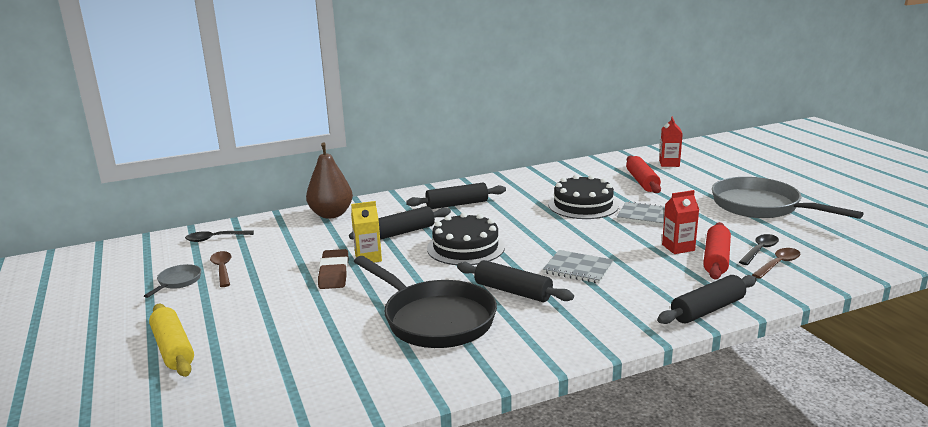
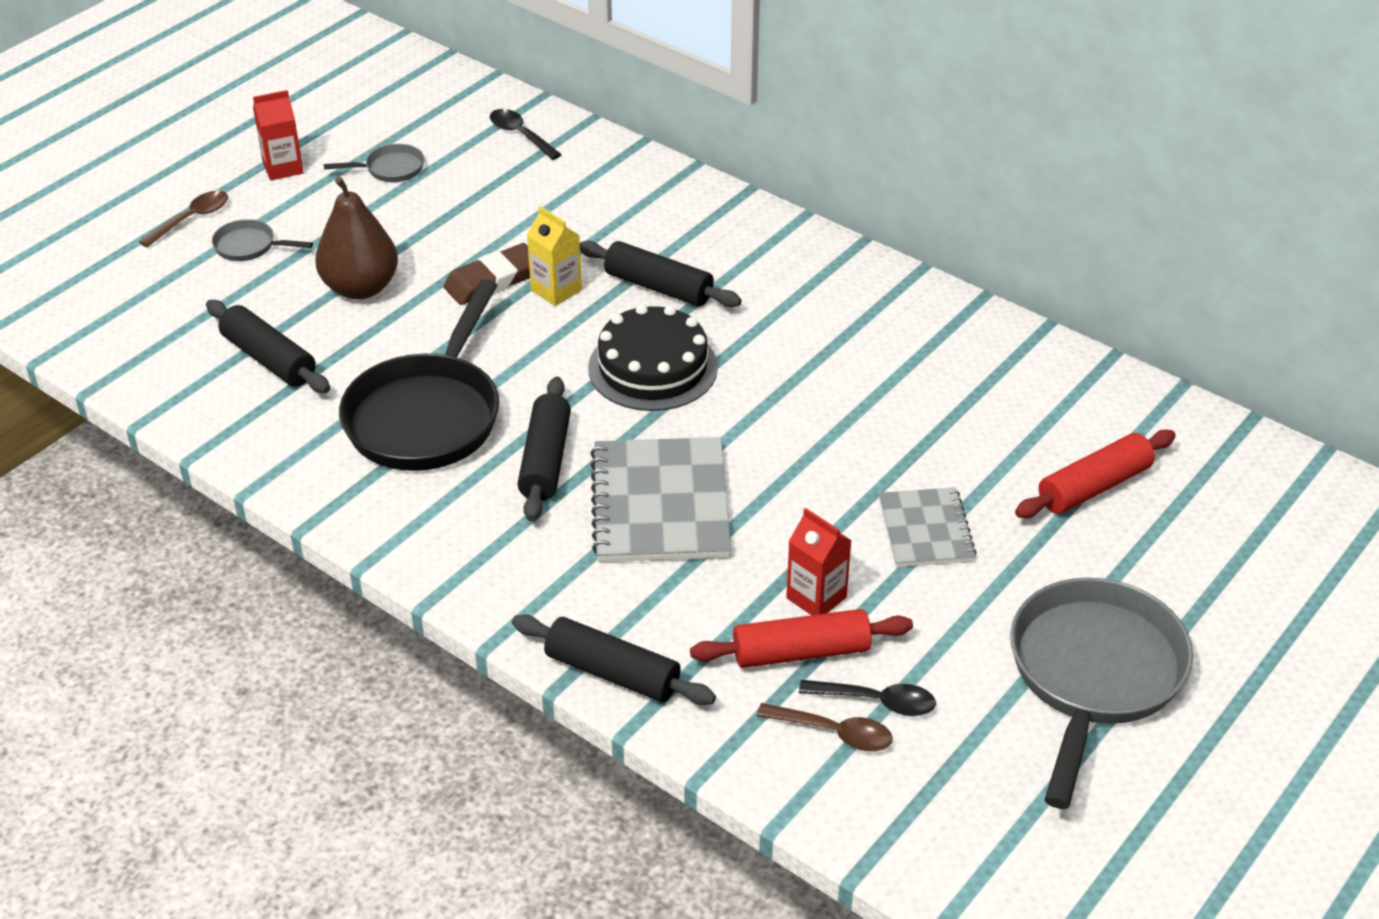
camera: 60 degrees right, 20 degrees up
yellow rolling pin [149,304,194,377] -> grey pan [212,219,313,261]
brown spoon [210,251,231,287] -> brown spoon moved to [139,191,228,248]
brown pear [306,142,353,219] -> brown pear moved to [315,177,398,299]
black rolling pin [406,183,506,209] -> black rolling pin moved to [206,300,330,393]
grey notebook [543,250,614,283] -> grey notebook [590,437,731,562], size x1.66
black cake [548,175,619,219] -> none
red carton [659,117,683,167] -> red carton moved to [253,90,303,180]

